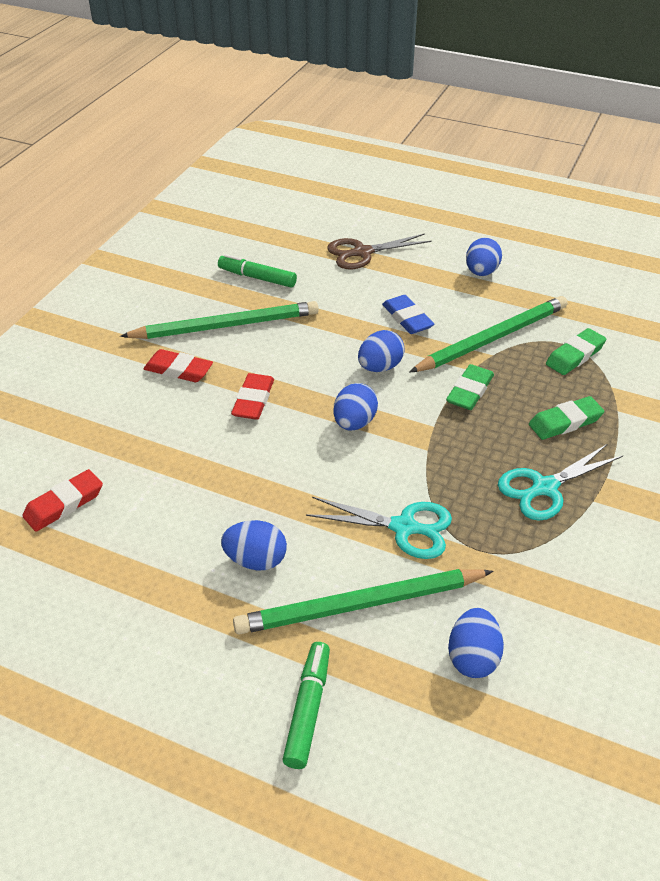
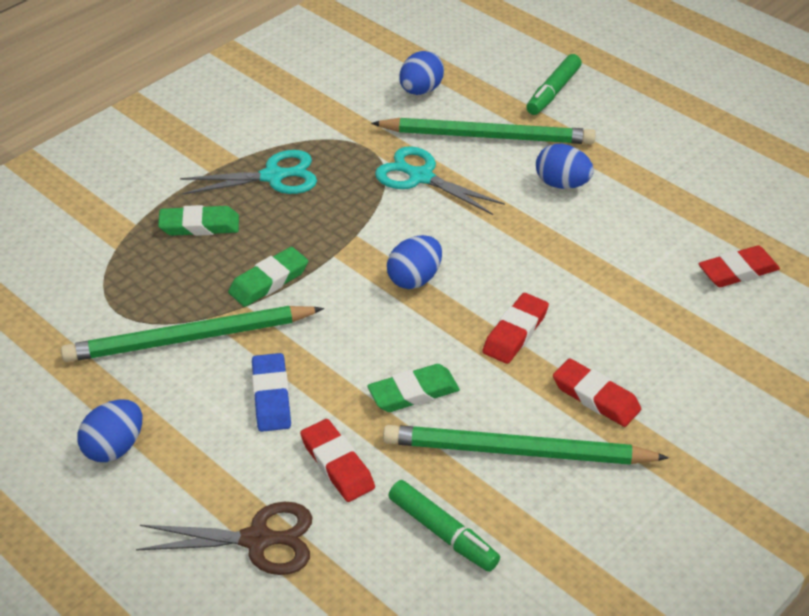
camera: 160 degrees left, 0 degrees up
blue egg [358,330,405,372] -> none
green eraser [546,328,606,375] -> green eraser moved to [367,364,460,412]
none -> red eraser [300,419,375,502]

